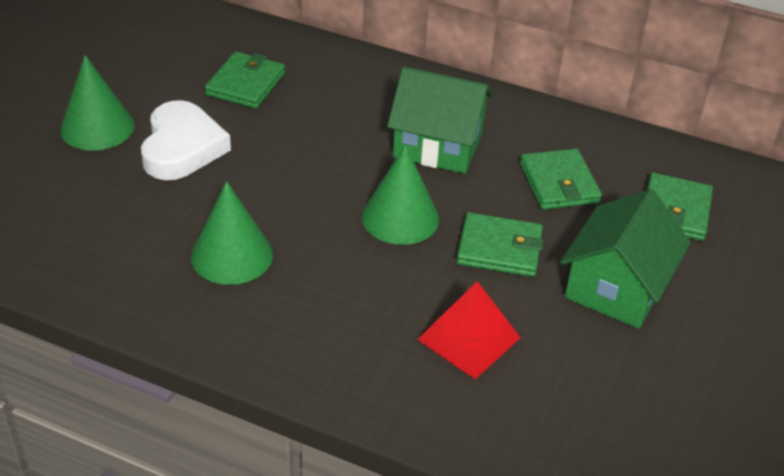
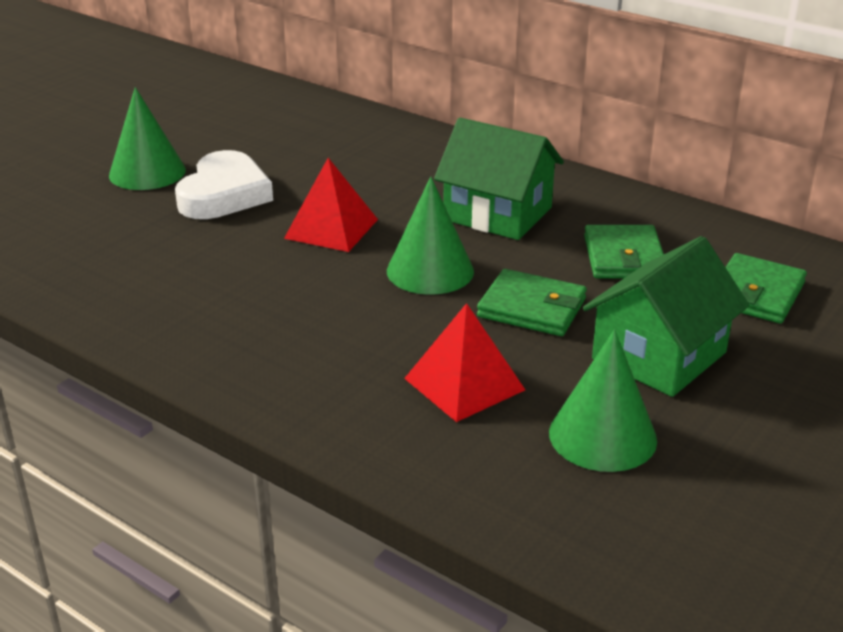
camera: 15 degrees right, 10 degrees down
green cone [191,181,273,285] -> green cone moved to [549,329,657,472]
green wallet [205,52,285,109] -> none
none -> red pyramid [284,158,378,252]

